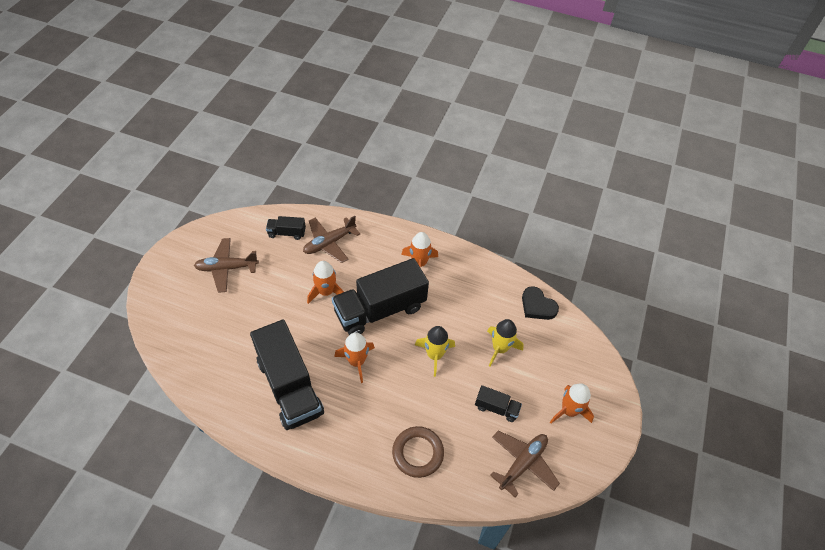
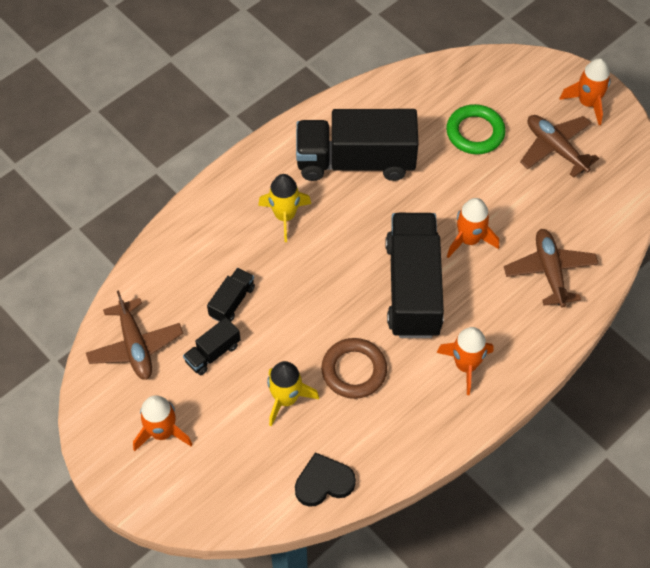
camera: 120 degrees right, 5 degrees up
brown plane [194,238,259,293] -> brown plane turned 60 degrees counterclockwise [520,115,599,178]
black truck [266,216,306,240] -> black truck moved to [207,268,255,322]
orange rocket [334,332,375,383] -> orange rocket moved to [559,58,611,125]
brown ring [392,426,444,478] -> brown ring moved to [321,338,387,399]
yellow rocket [415,326,455,377] -> yellow rocket moved to [258,174,311,242]
none -> green ring [446,104,506,154]

